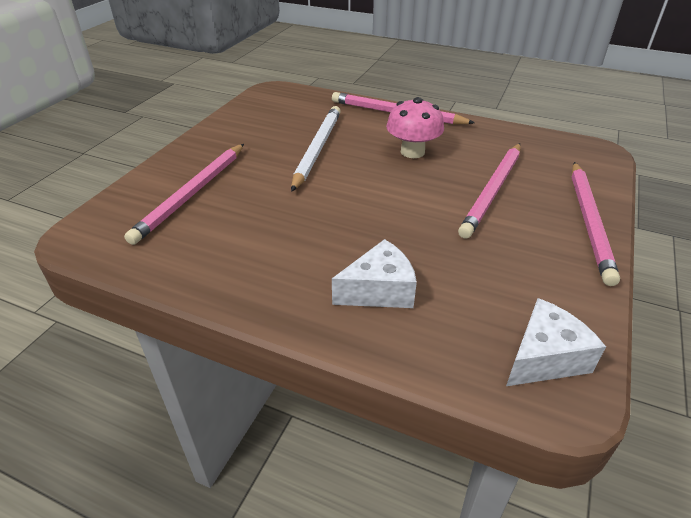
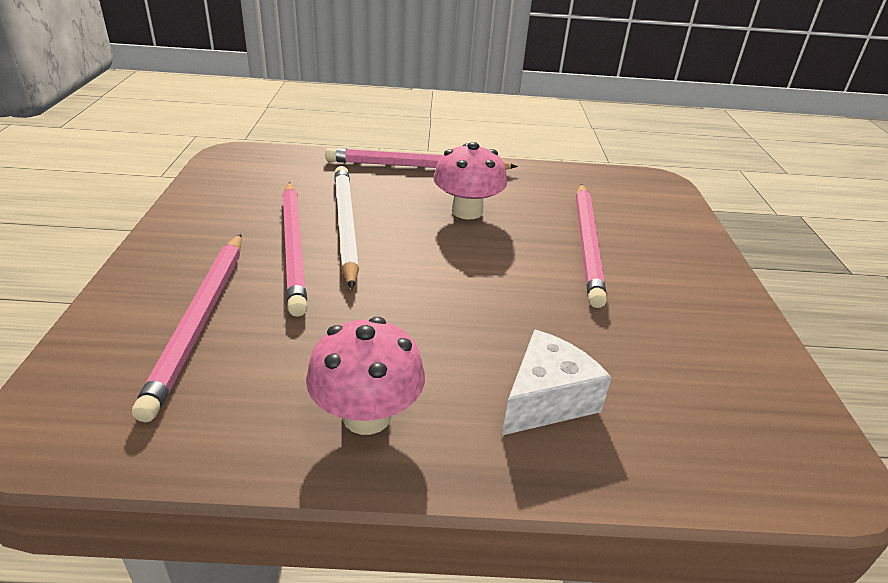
camera: 25 degrees left, 5 degrees down
white cheese [506,298,606,386] -> none
pink pencil [572,162,620,286] -> pink pencil moved to [283,182,307,317]
none -> pink mushroom [306,317,425,435]

